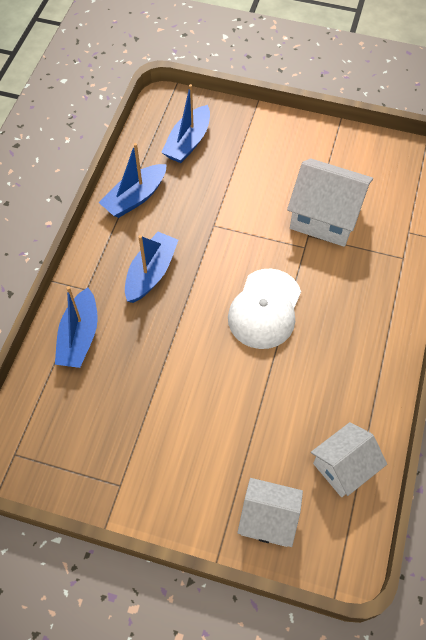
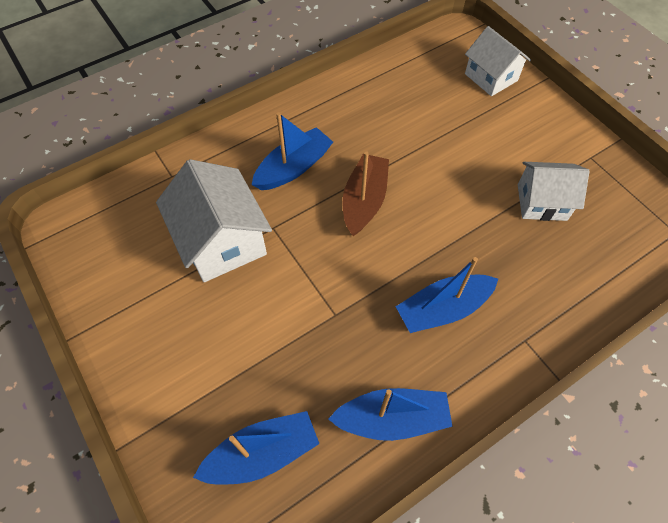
camera: 140 degrees left, 0 degrees up
blue boat [55,286,98,368] -> blue boat moved to [252,112,333,190]
white cap [228,269,301,349] -> brown boat [343,151,389,236]
white house [311,422,387,497] -> white house moved to [518,162,590,221]

